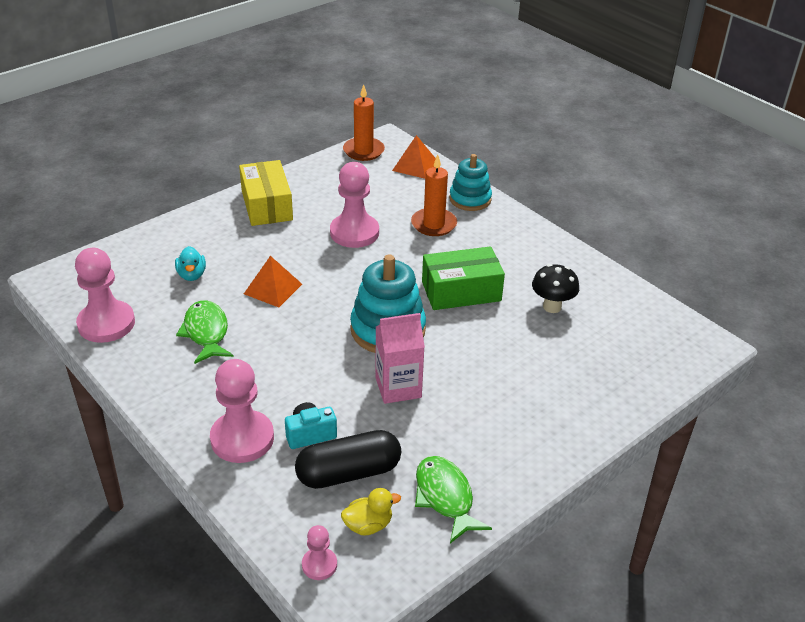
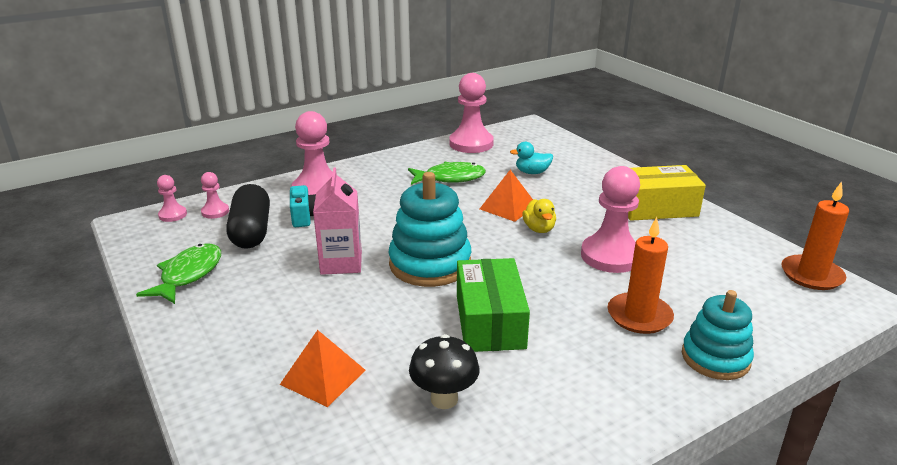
camera: 100 degrees right, 10 degrees down
yellow duck [341,488,401,535] -> yellow duck moved to [522,199,556,233]
orange pyramid [392,135,436,179] -> orange pyramid moved to [280,330,366,407]
green fish [415,456,492,544] -> green fish turned 60 degrees counterclockwise [136,244,221,304]
none -> pink pawn [201,172,229,219]

